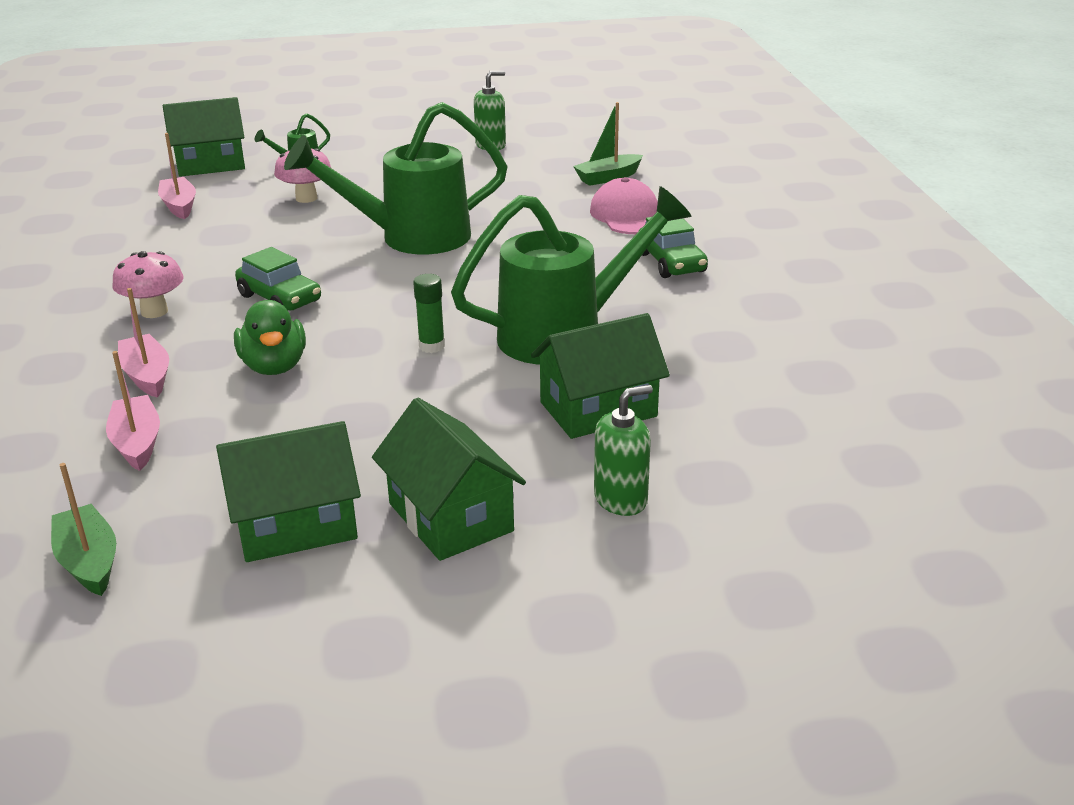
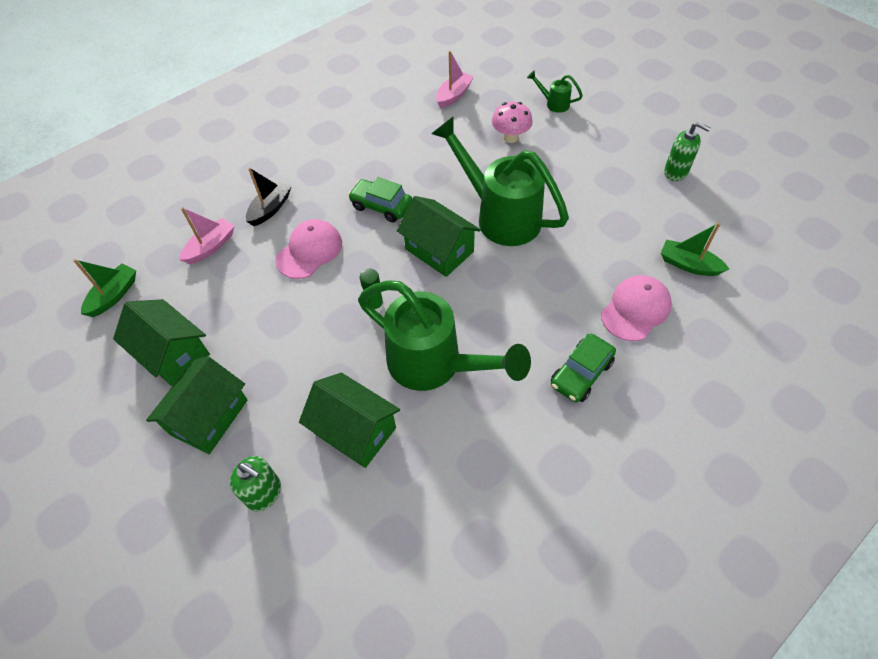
camera: 60 degrees right, 25 degrees up
pink mushroom [112,251,184,318] -> none
pink boat [118,288,169,397] -> black boat [246,168,292,226]
green house [163,97,245,177] -> green house moved to [397,196,481,277]
green duck [234,300,306,375] -> pink cap [275,219,342,279]
green car [235,247,321,310] -> green car turned 105 degrees clockwise [348,177,412,222]

